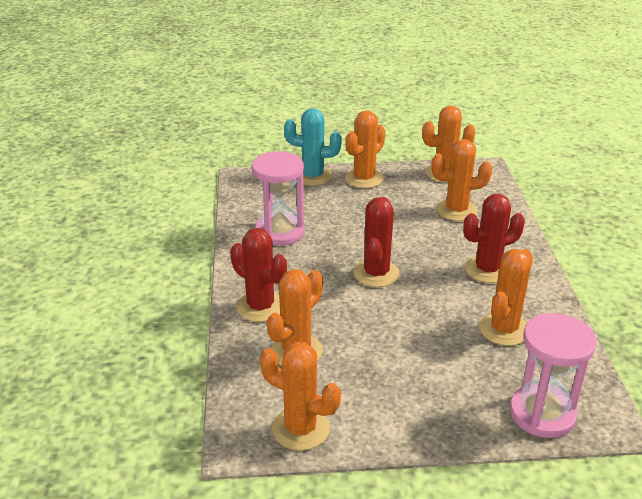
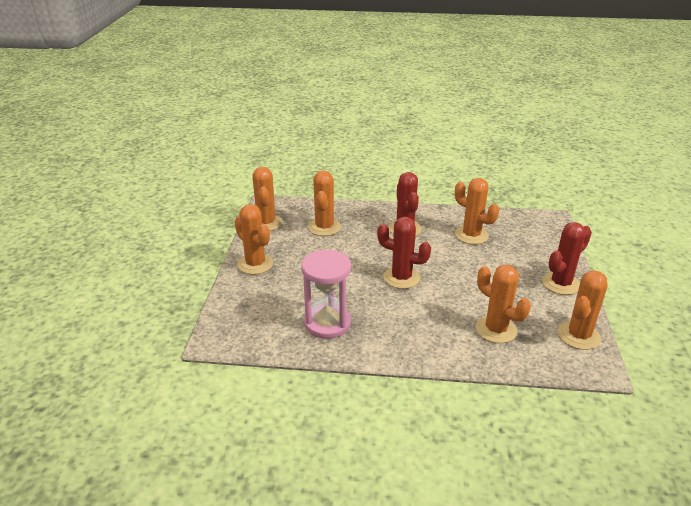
camera: 80 degrees left, 0 degrees up
red cactus [230,228,287,322] -> red cactus moved to [542,222,592,295]
turquoise cactus [284,108,342,186] -> none
pink hourglass [510,313,596,438] -> none

